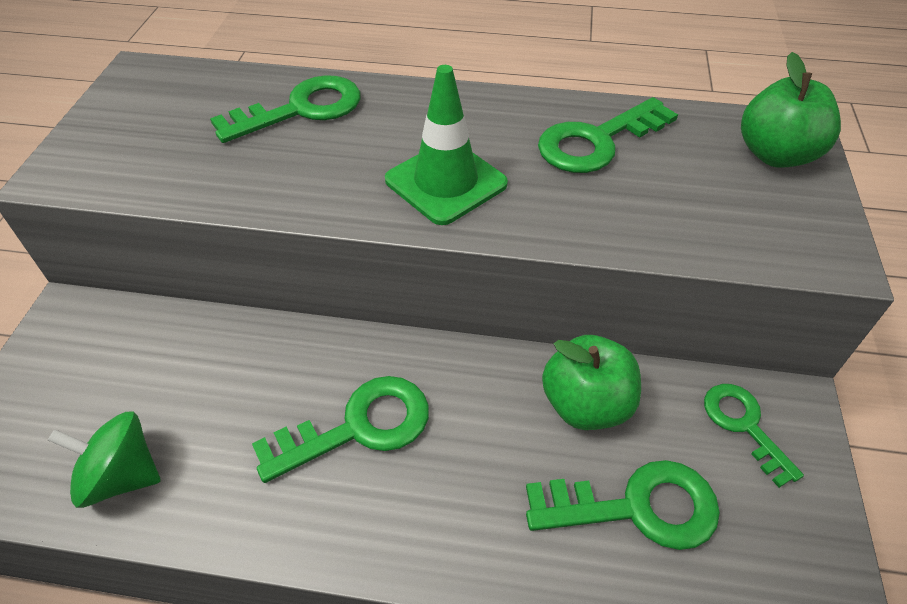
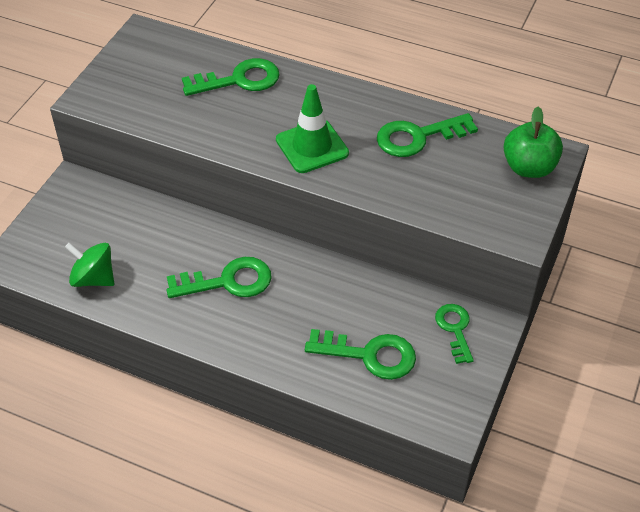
camera: 15 degrees right, 0 degrees up
green apple [542,335,641,430] -> none

